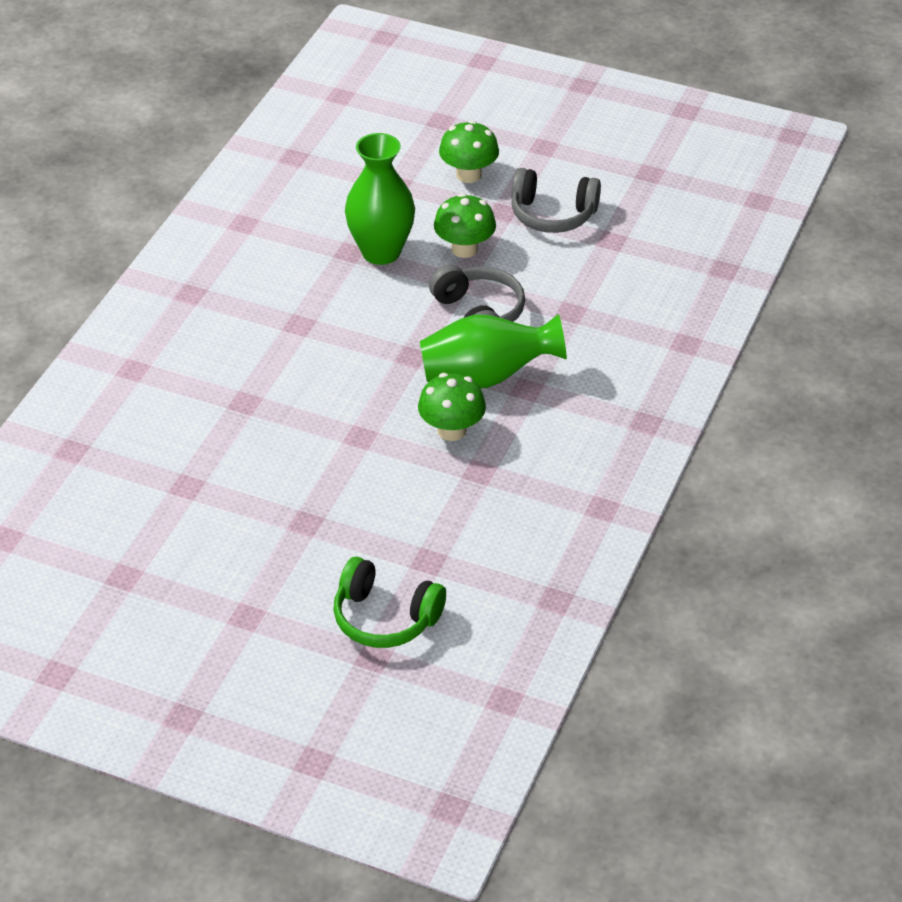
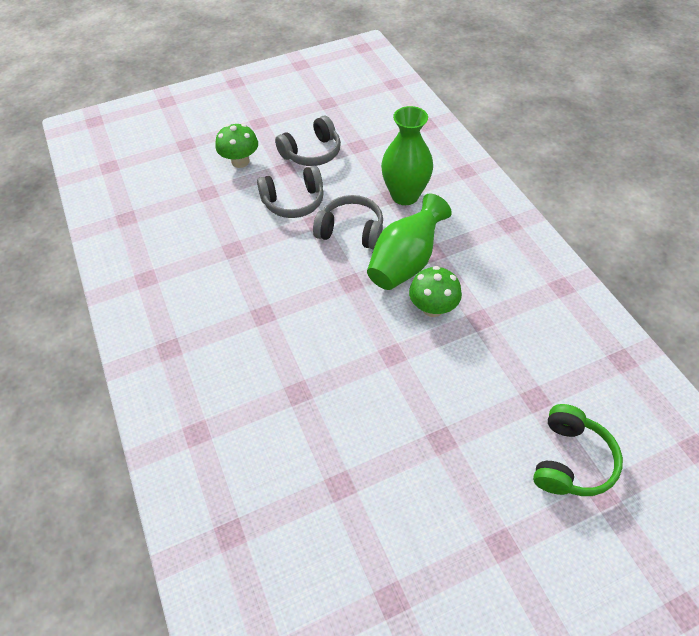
camera: 45 degrees left, 10 degrees up
green headphones [333,557,446,648] -> green headphones turned 45 degrees counterclockwise [533,404,623,496]
green vase [345,133,415,265] -> green vase moved to [381,106,433,205]
green mushroom [434,193,496,258] -> grey headphones [257,166,324,218]

